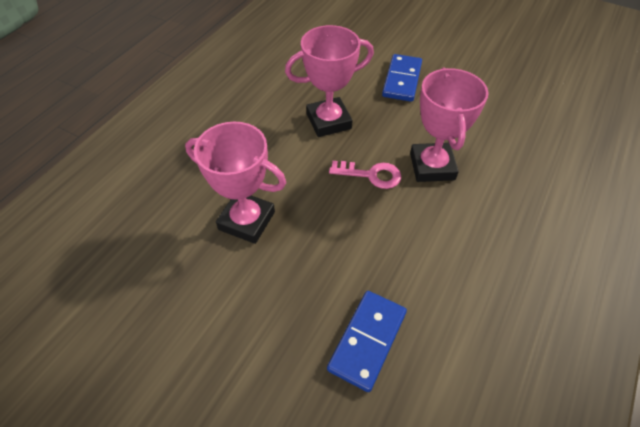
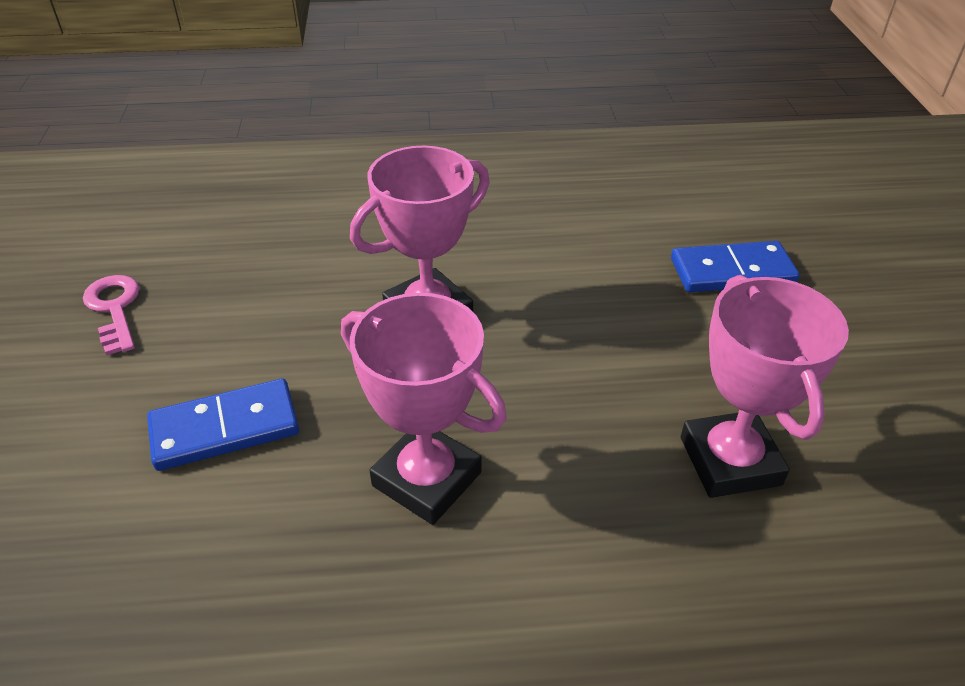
camera: 125 degrees left, 10 degrees down
pink key [329,161,401,189] -> pink key moved to [83,275,139,355]

